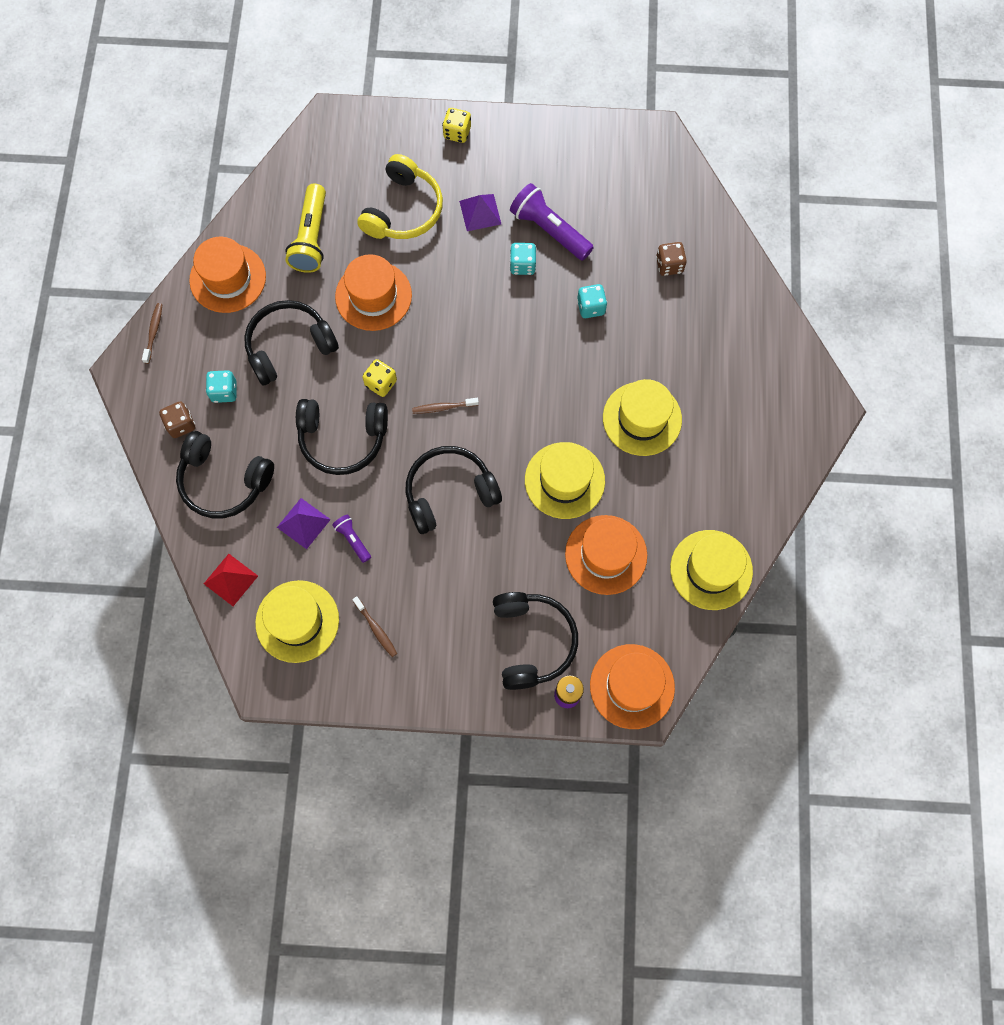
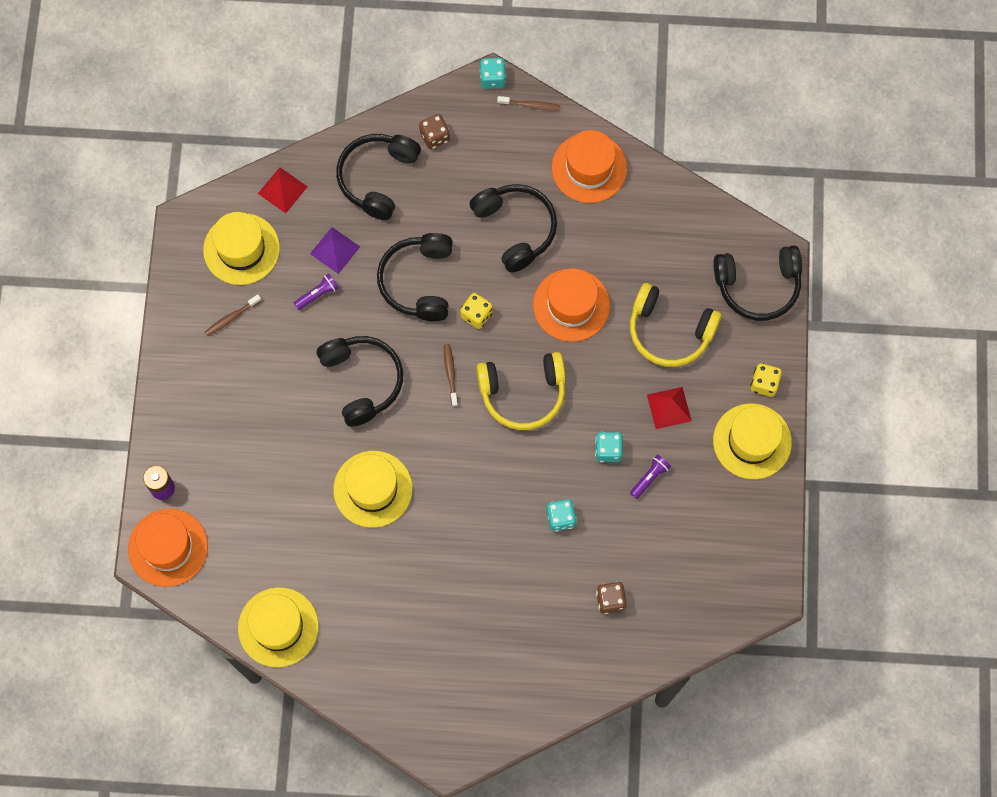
camera: 90 degrees right, 0 degrees up
turquoise dice [206,370,237,403] -> turquoise dice moved to [480,58,506,89]
yellow flashlight [285,184,326,273] -> none
purple pyramid [459,194,501,231] -> red pyramid [647,387,692,429]
black headphones [493,592,578,690] -> black headphones moved to [714,246,802,321]
purple flashlight [510,183,594,261] -> purple flashlight [630,455,671,499], size x0.51
orange hat [565,515,647,595] -> none
yellow hat [603,379,682,456] -> yellow hat moved to [713,403,792,479]
none -> yellow headphones [477,352,566,430]

